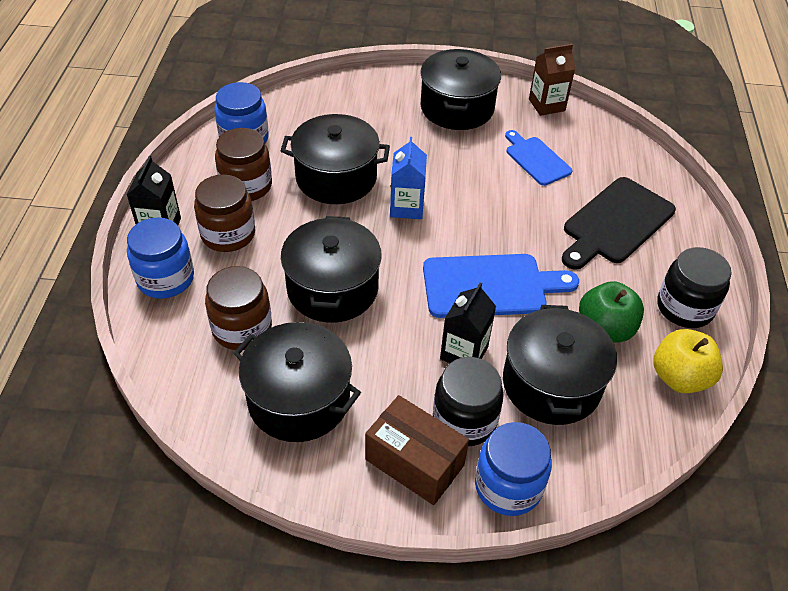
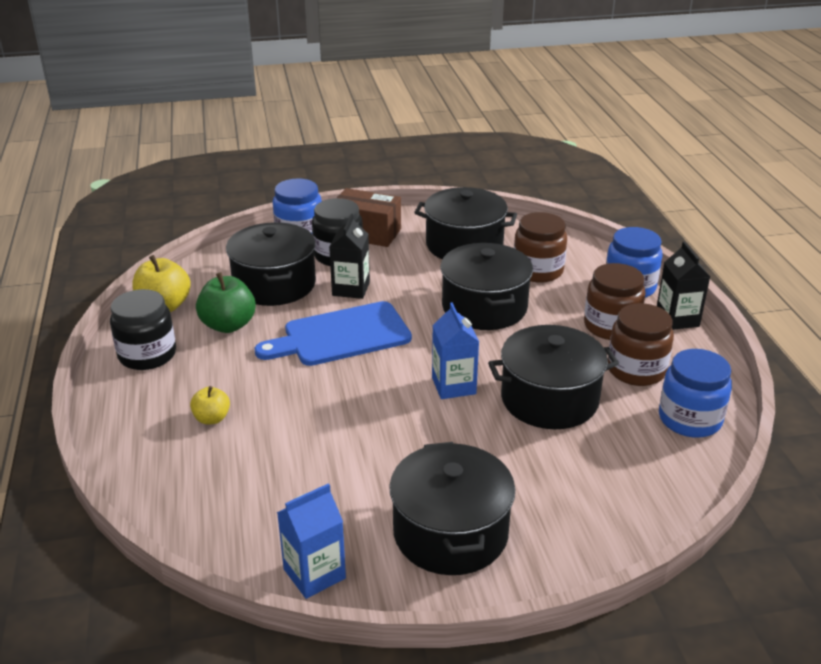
camera: 165 degrees right, 15 degrees down
blue cutting board [505,130,572,186] -> none
brown carton [529,44,575,116] -> blue carton [277,483,346,599]
black cutting board [562,177,676,270] -> yellow apple [190,386,230,425]

